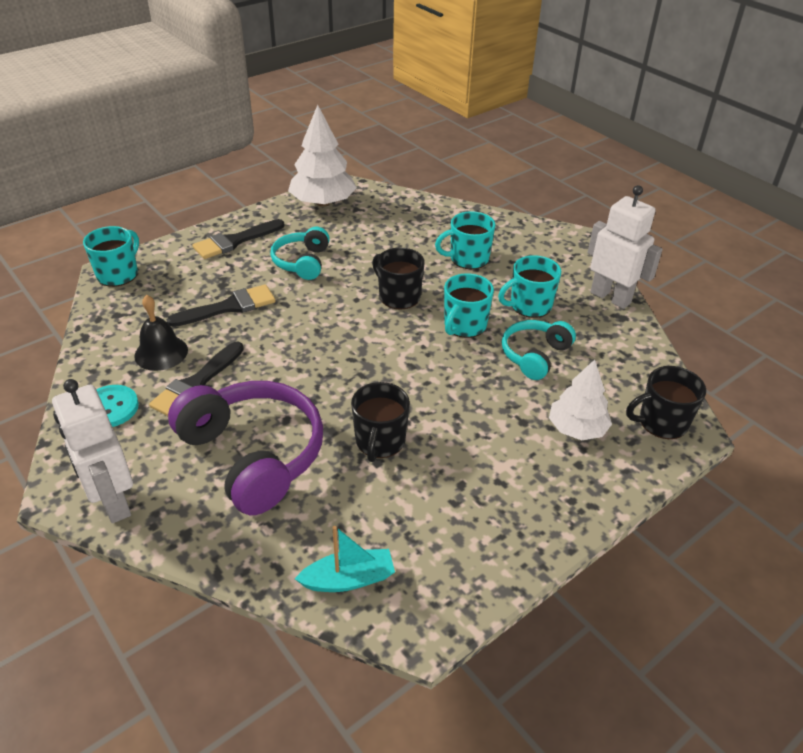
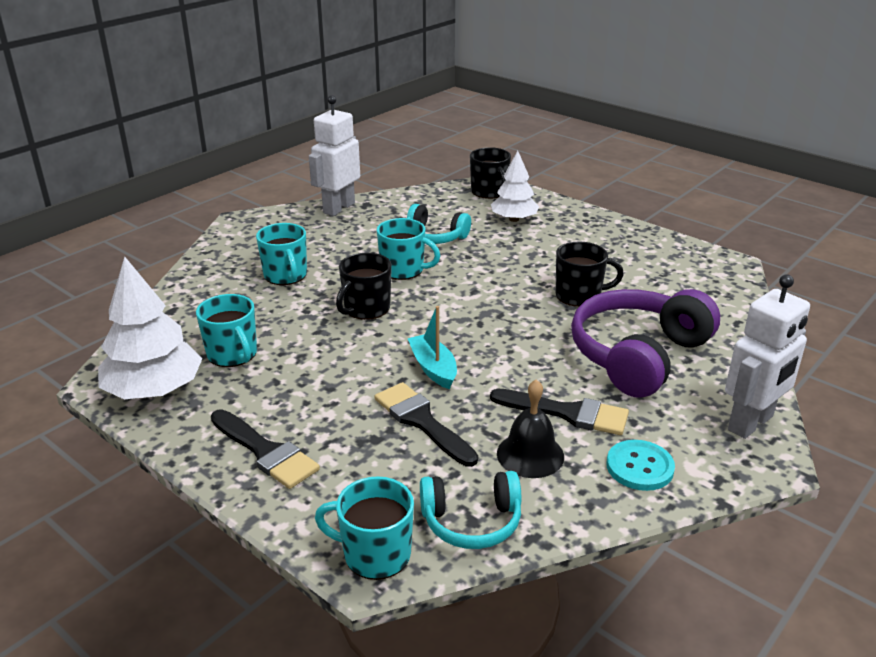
camera: 100 degrees left, 10 degrees down
turquoise headphones [270,227,330,280] -> turquoise headphones moved to [420,471,521,549]
turquoise boat [295,526,395,592] -> turquoise boat moved to [407,306,457,389]
turquoise mug [498,255,561,318] -> turquoise mug moved to [196,294,257,367]

